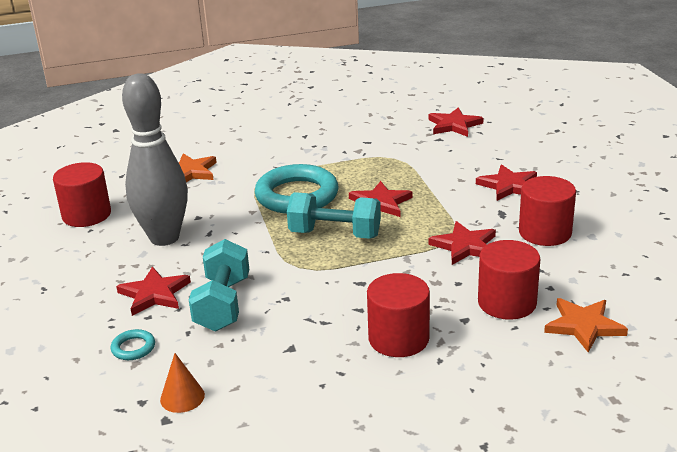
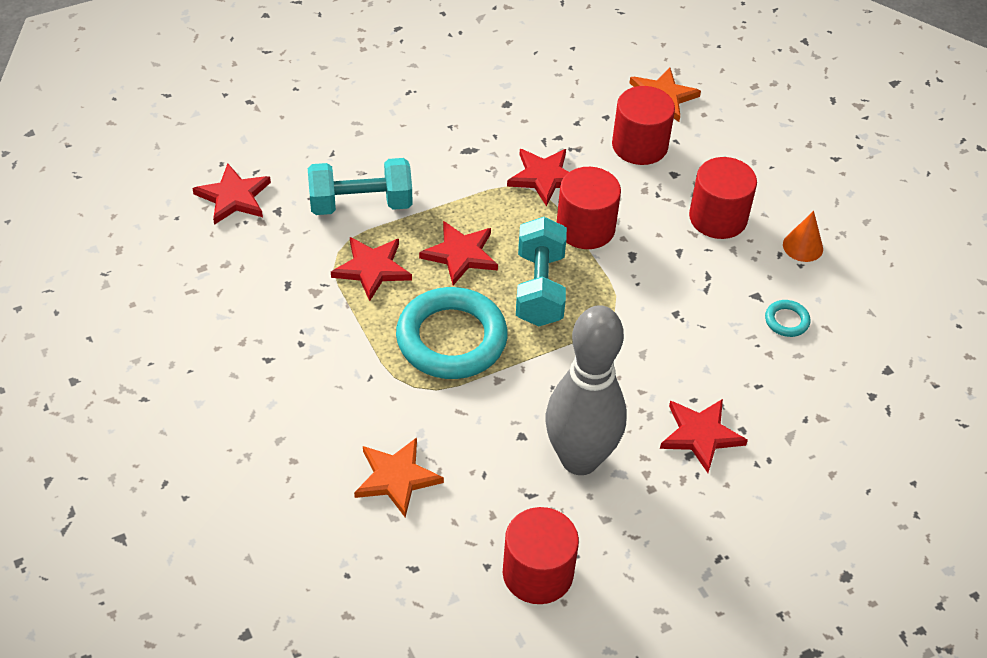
camera: 105 degrees left, 20 degrees up
turquoise ring [111,329,155,360] -> turquoise ring moved to [765,300,811,337]
orange cone [160,353,205,413] -> orange cone moved to [783,211,823,262]
turquoise dumbbell [189,239,249,331] -> turquoise dumbbell moved to [308,158,412,215]
red star [476,164,537,201] -> red star moved to [331,237,412,301]
red cylinder [519,176,576,246] -> red cylinder moved to [557,167,621,249]

